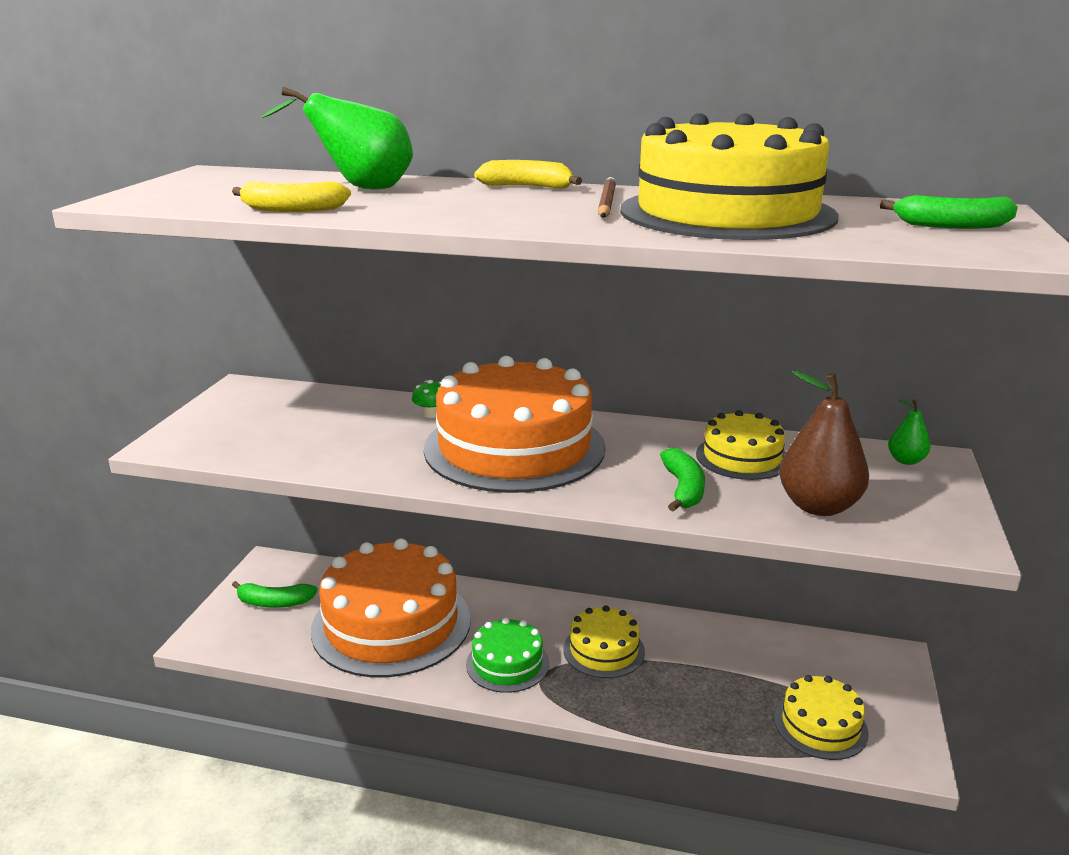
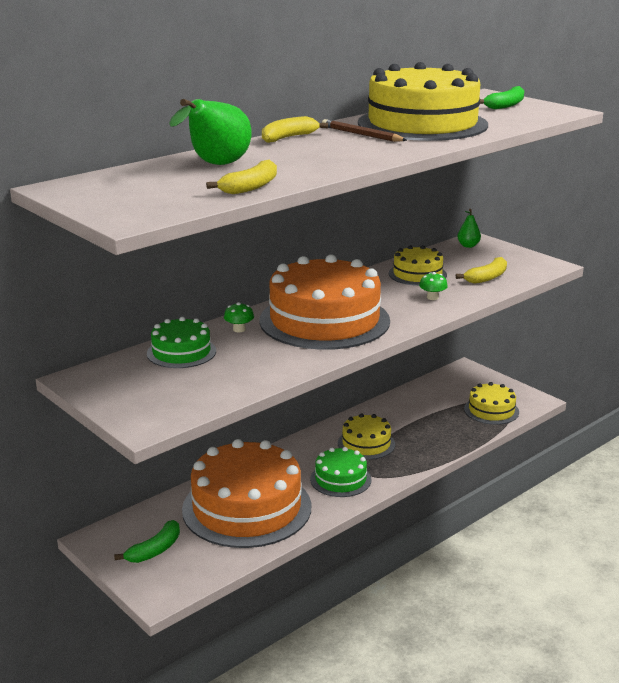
camera: 55 degrees left, 0 degrees up
green banana [660,448,705,512] -> green mushroom [419,272,448,300]
brown pear [779,370,869,516] -> yellow banana [456,257,507,284]
none -> green cake [147,317,216,368]

